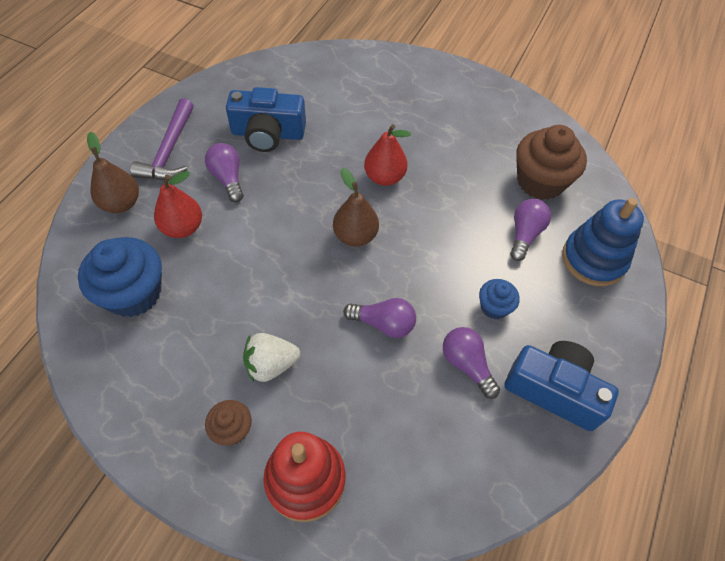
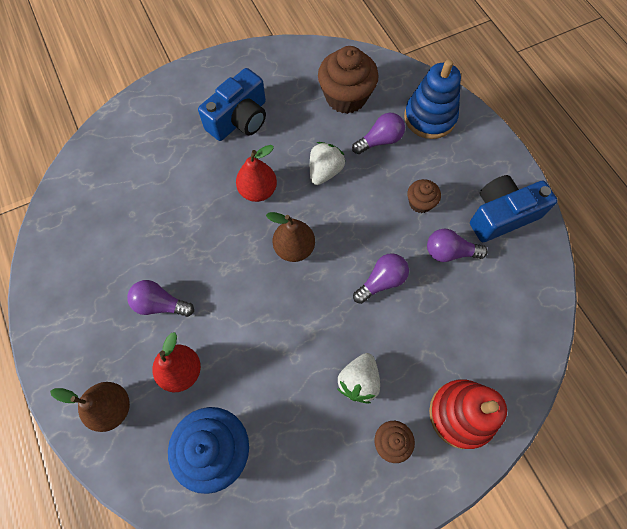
camera: 50 degrees left, 10 degrees up
purple hammer [130,98,193,180] -> none
blue camera [226,87,306,152] -> blue camera moved to [198,68,266,141]
blue cupcake [479,279,520,319] -> brown cupcake [407,179,441,213]
purple light bulb [510,199,551,261] -> purple light bulb turned 90 degrees clockwise [352,113,405,154]
none -> white strawberry [310,142,345,185]

